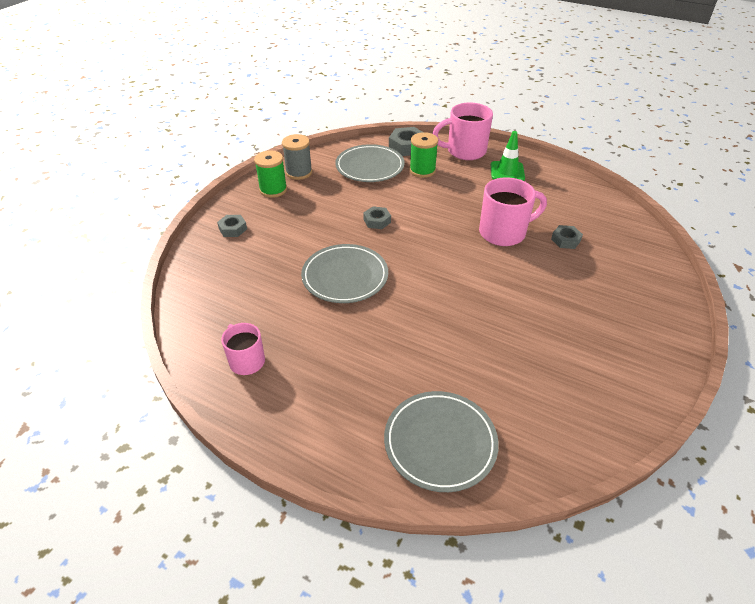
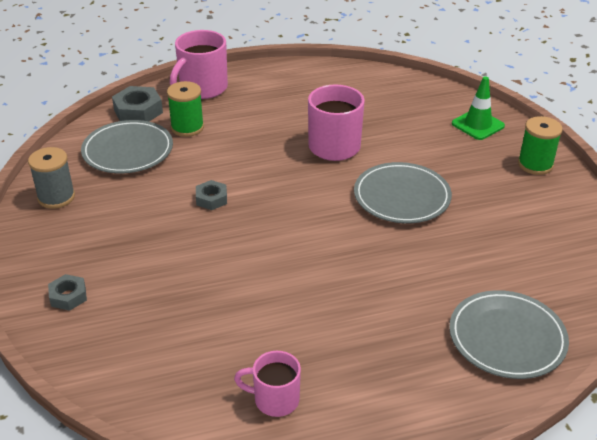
camera: 45 degrees left, 5 degrees down
green spool [254,151,287,198] -> green spool moved to [518,116,563,175]
grey plate [301,244,388,303] -> grey plate moved to [354,162,452,223]
green traffic cone [491,131,525,181] -> green traffic cone moved to [452,76,505,140]
grey nut [551,225,583,249] -> none

